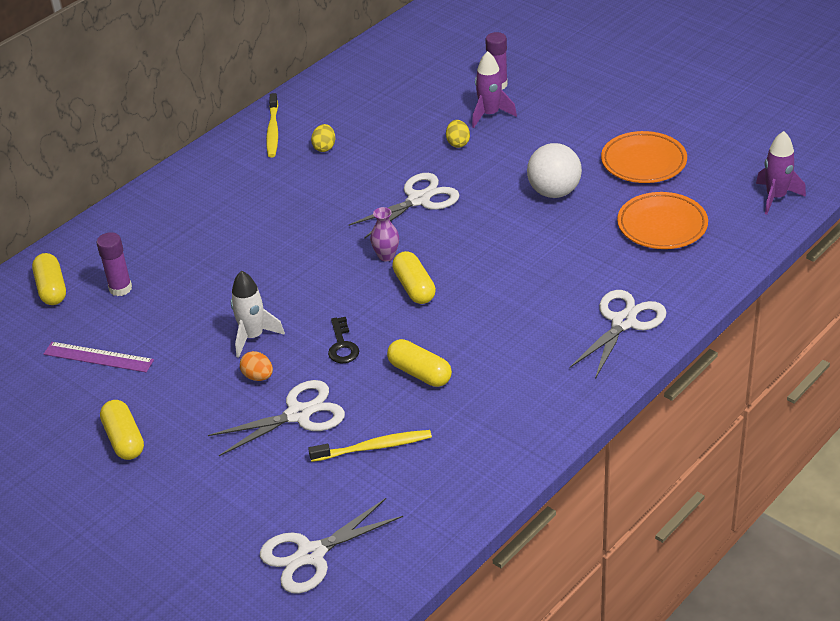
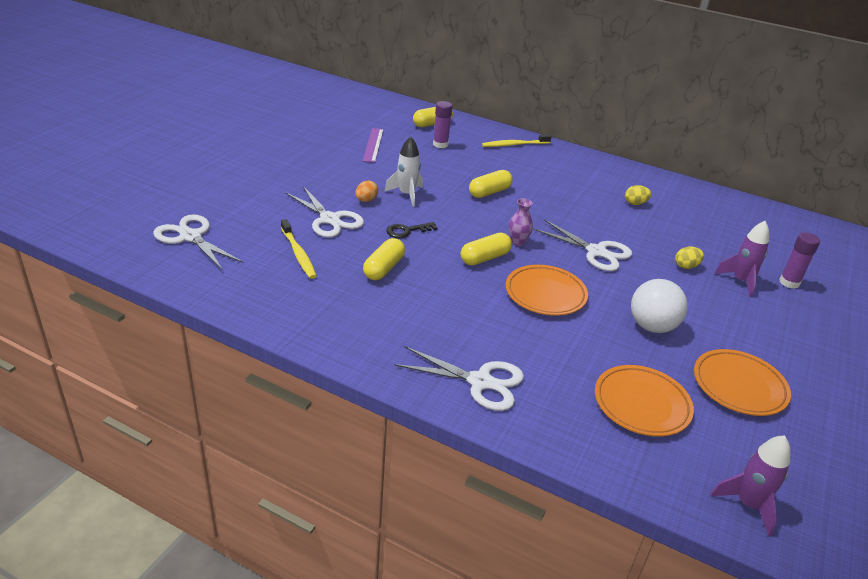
camera: 70 degrees right, 5 degrees down
yellow capsule [100,400,144,460] -> yellow capsule moved to [469,170,513,198]
yellow toothbrush [266,93,278,158] -> yellow toothbrush moved to [482,134,552,147]
none -> orange plate [506,265,588,316]

